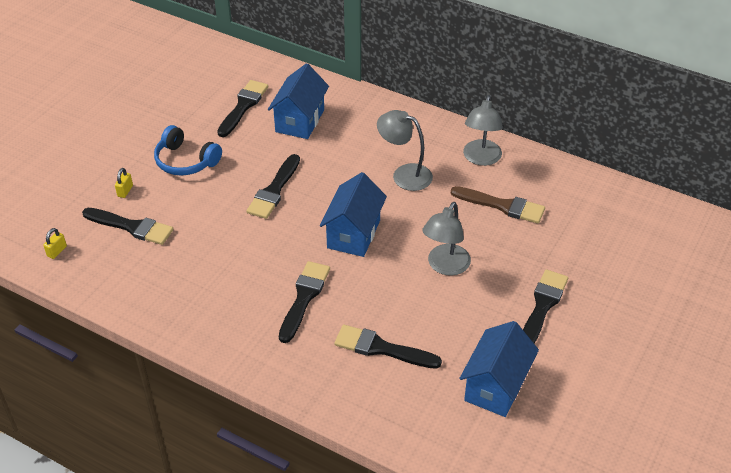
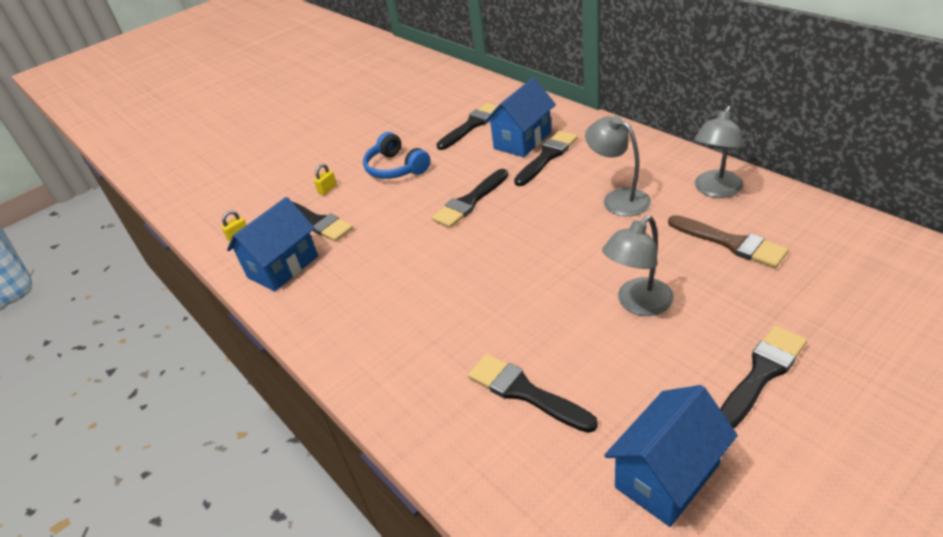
camera: 25 degrees right, 5 degrees down
black brush [279,261,330,343] -> black brush moved to [514,131,578,186]
blue house [320,172,387,257] -> blue house moved to [227,197,318,292]

